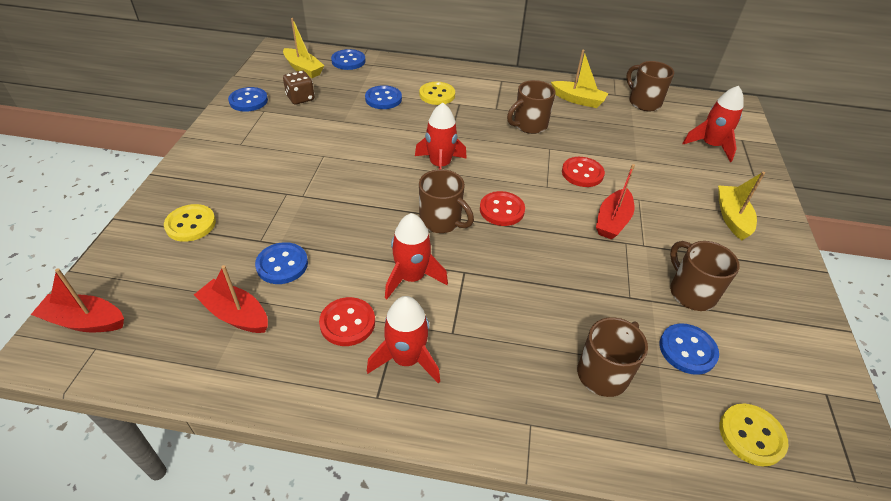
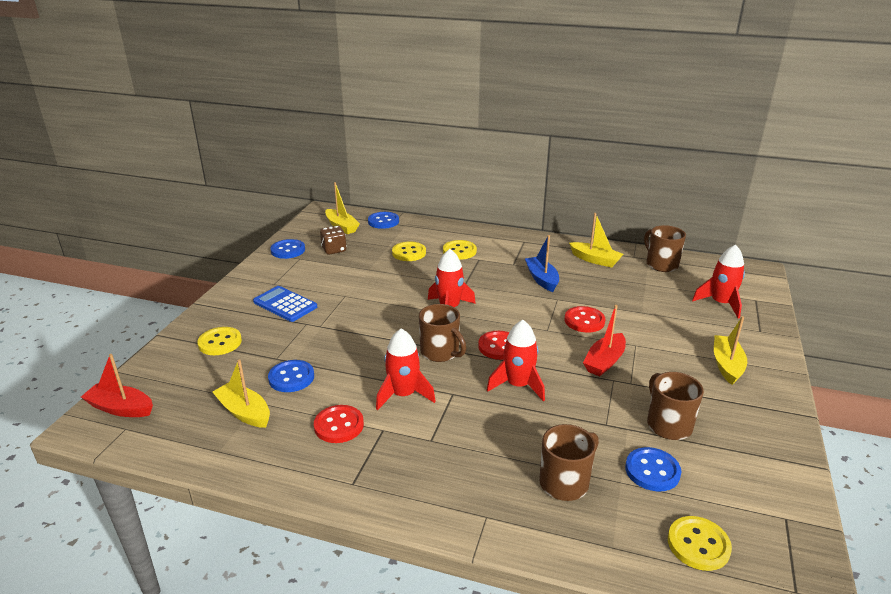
camera: 10 degrees right, 15 degrees down
red boat [194,265,268,333] -> yellow boat [212,359,270,428]
blue button [365,85,402,109] -> yellow button [392,242,426,261]
red rocket [367,296,440,383] -> red rocket moved to [487,320,545,401]
brown mug [507,80,556,134] -> blue boat [525,235,559,292]
none -> blue calculator [253,286,317,322]

